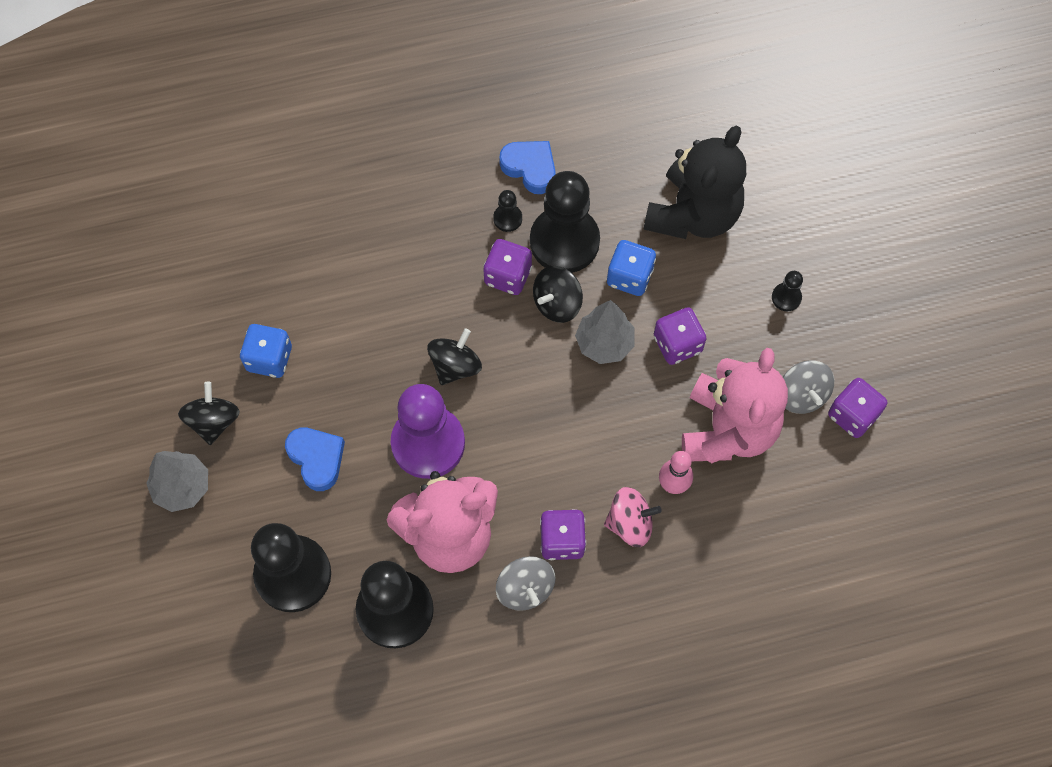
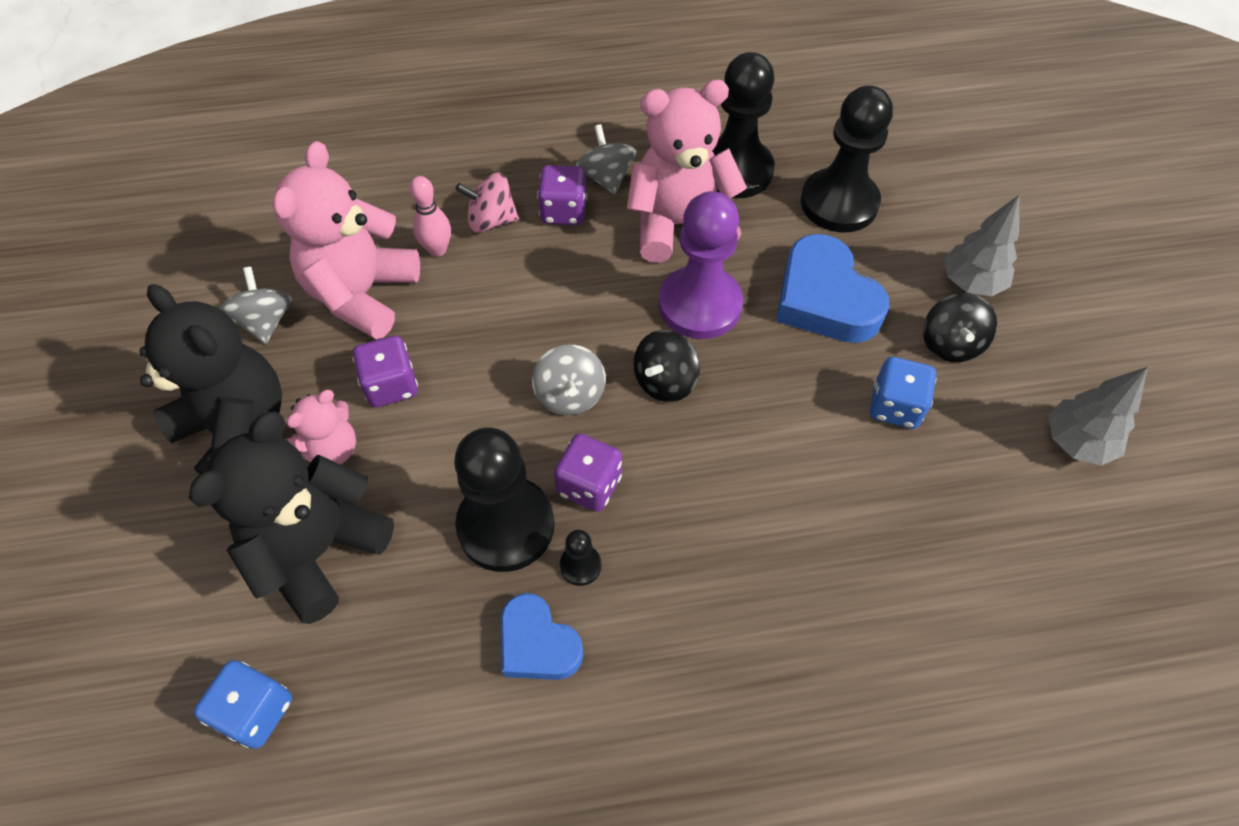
camera: 175 degrees left, 10 degrees down
blue heart [285,427,345,491] -> blue heart [776,234,889,343], size x1.62
black spinning top [533,266,583,323] -> none
grey tree [575,300,634,364] -> grey tree moved to [1048,367,1148,466]
blue dice [607,240,656,296] -> blue dice moved to [194,660,292,749]
black pawn [772,271,803,311] -> black teddy bear [139,284,282,475]
purple dice [828,378,887,438] -> none
none -> pink teddy bear [286,390,356,464]
none -> grey spinning top [532,344,606,415]

